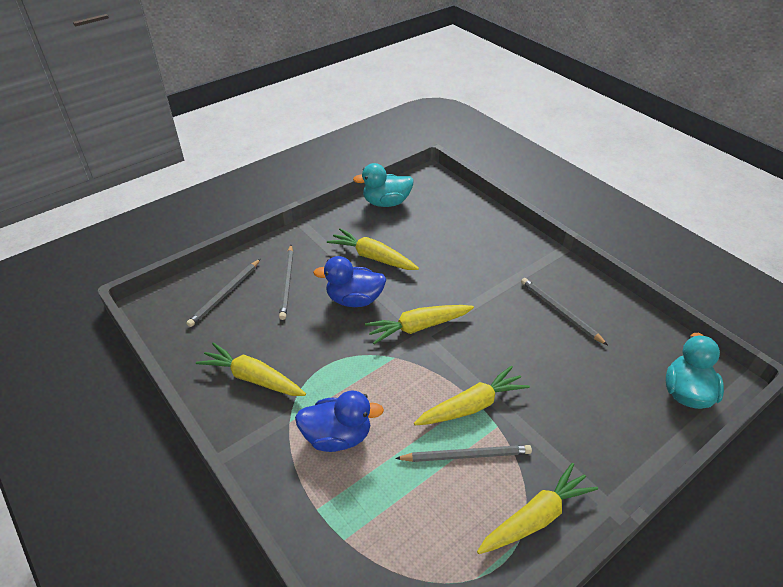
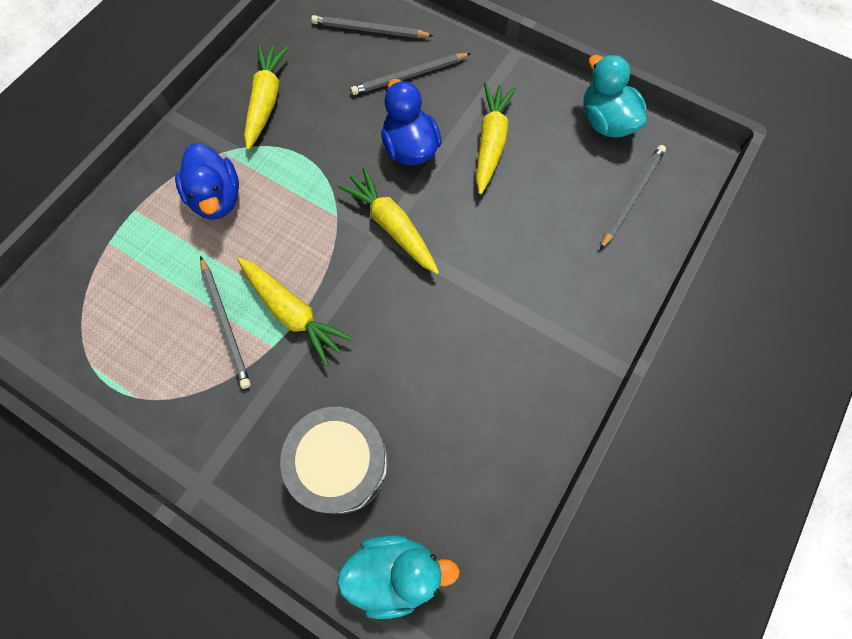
camera: 70 degrees right, 25 degrees up
yellow carrot [477,463,598,554] -> none
grey pencil [521,278,608,345] -> grey pencil moved to [600,145,666,250]
none -> grey drum [280,407,388,514]

